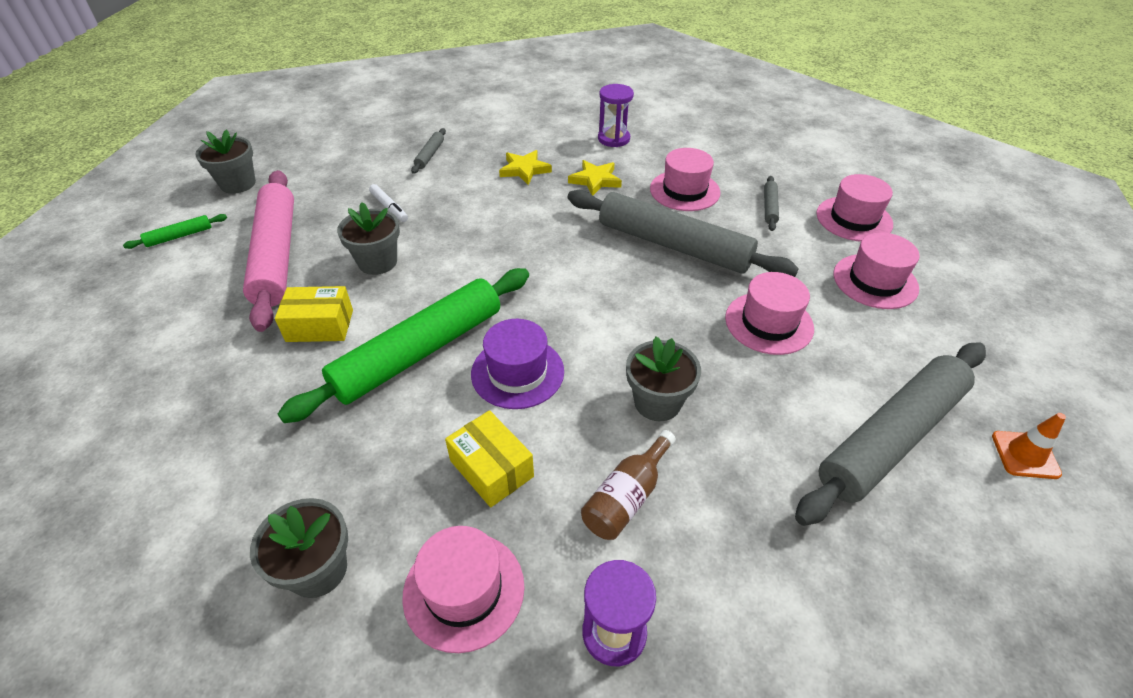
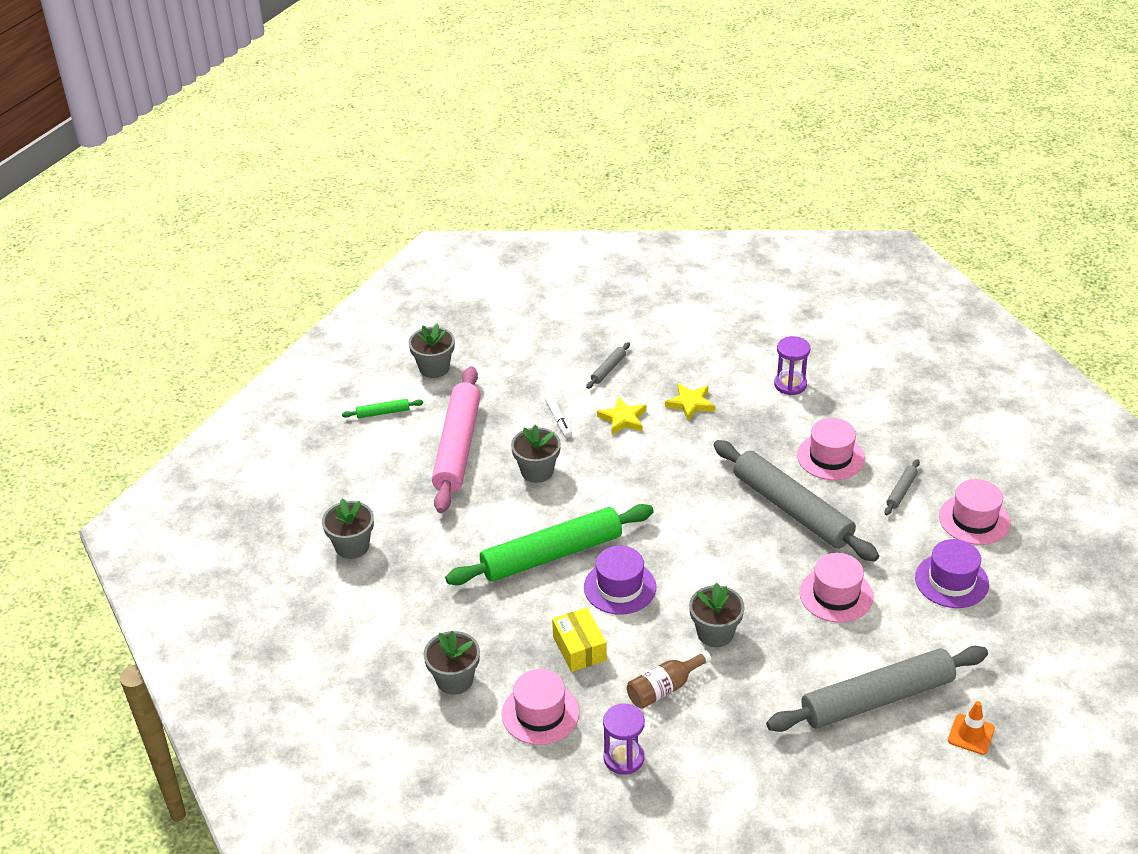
camera: 20 degrees right, 5 degrees down
yellow box [275,286,353,342] -> none
yellow star [568,160,622,195] -> yellow star moved to [597,397,647,435]
pink hat [833,233,920,309] -> purple hat [915,539,989,608]
none -> grey flower pot [322,499,374,559]

